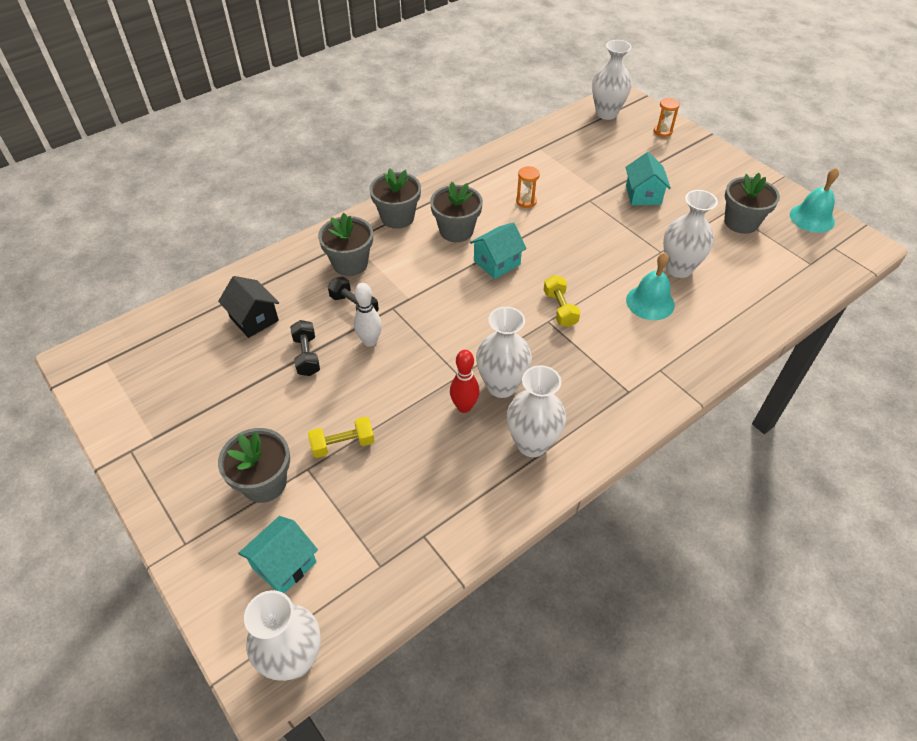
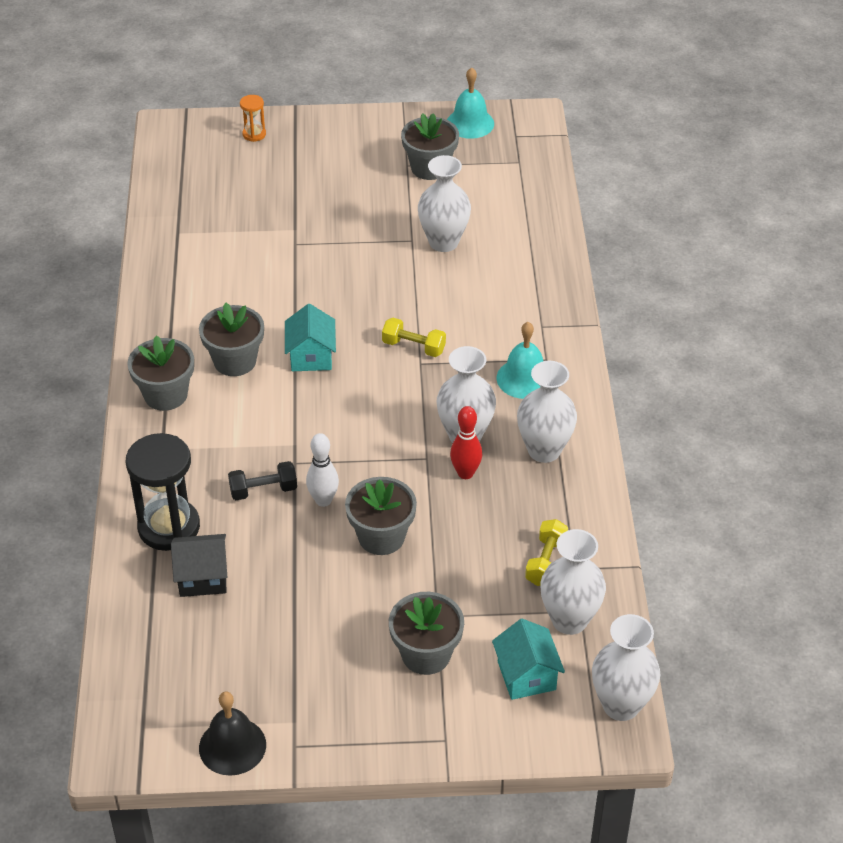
camera: 55 degrees left, 5 degrees down
black dumbbell [290,320,320,376] -> none
yellow dumbbell [308,417,375,458] -> yellow dumbbell moved to [525,519,568,586]
grey flower pot [318,213,373,276] -> grey flower pot moved to [345,477,417,555]
orange hourglass [516,166,540,208] -> none
white vase [592,40,632,120] -> white vase moved to [541,529,606,635]
turquoise house [625,152,671,205] -> none
turquoise bell [626,253,675,320] -> turquoise bell moved to [496,322,543,399]
none -> black hourglass [126,433,200,551]
none -> black bell [199,692,266,776]

